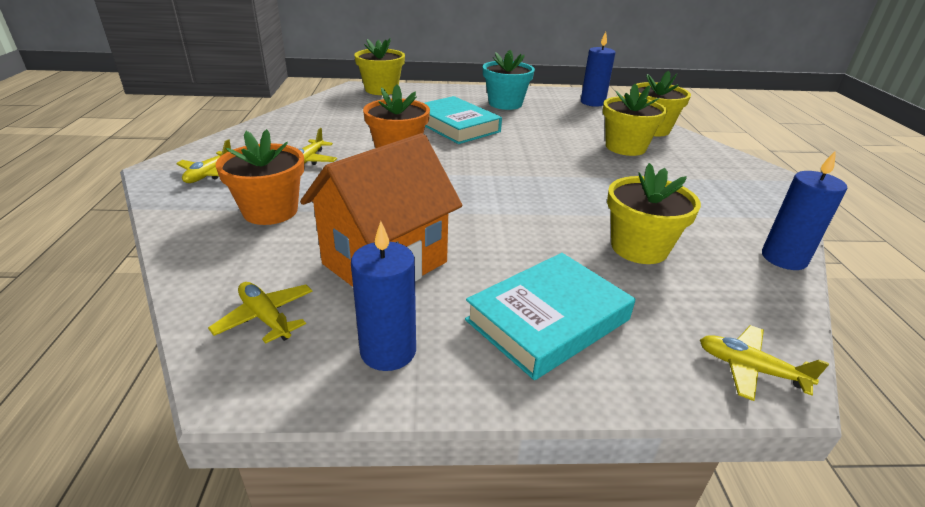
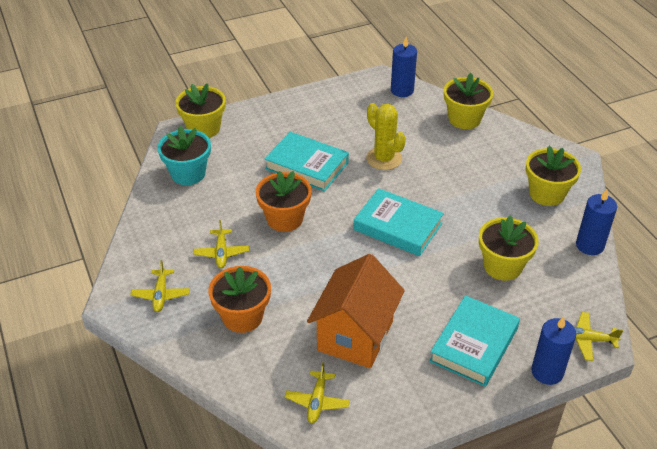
camera: 20 degrees left, 10 degrees up
yellow plane [208,282,313,343] -> yellow plane turned 105 degrees counterclockwise [285,362,350,423]
blue candle [351,221,416,371] -> blue candle moved to [531,316,576,385]
turquoise flower pot [483,50,535,110] -> turquoise flower pot moved to [158,126,211,185]
yellow flower pot [603,84,668,156] -> yellow flower pot moved to [526,146,581,206]
none -> turquoise book [354,188,444,256]
none -> yellow cactus [366,103,406,170]

